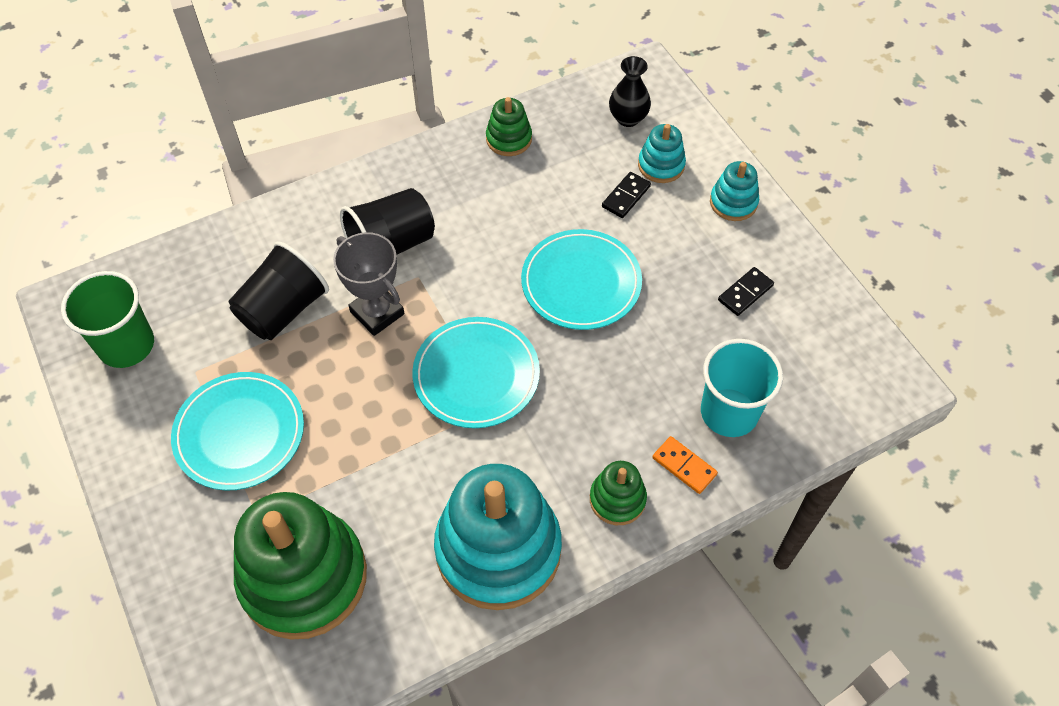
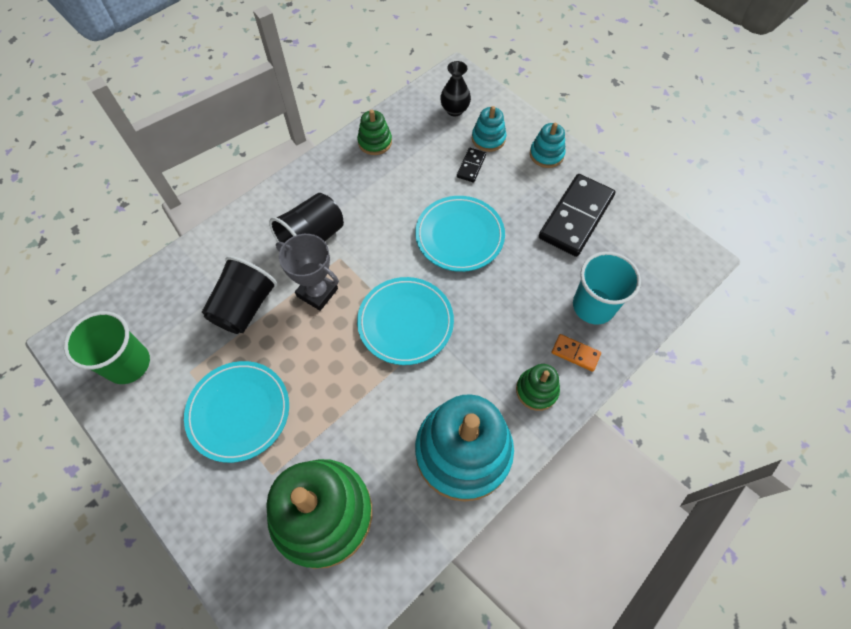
camera: 15 degrees left, 5 degrees up
black domino [718,267,774,316] -> black domino [539,174,616,257], size x2.19

